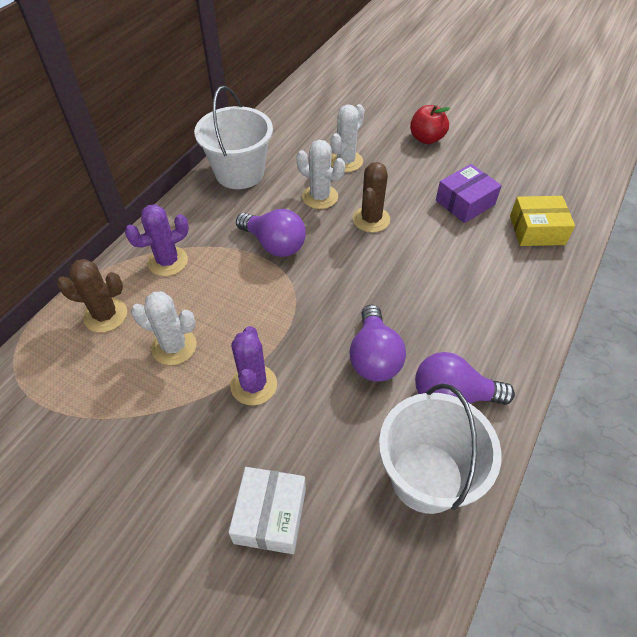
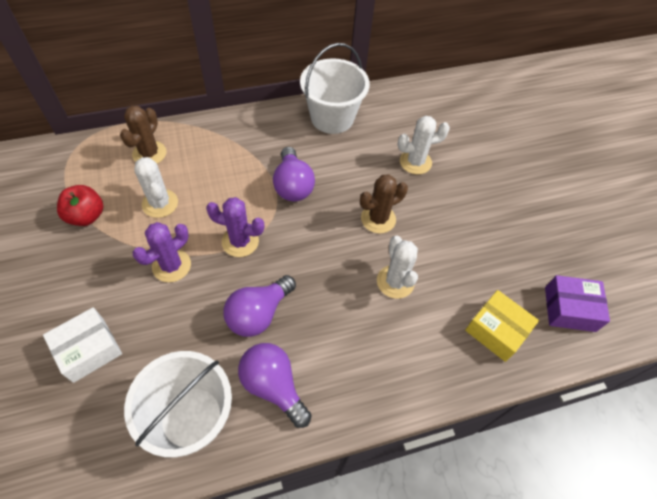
camera: 40 degrees right, 5 degrees up
brown cactus [57,259,127,332] -> brown cactus turned 60 degrees clockwise [120,106,167,164]
purple cactus [125,204,189,276] -> purple cactus moved to [206,197,264,257]
white cactus [296,140,345,209] -> white cactus moved to [377,236,418,299]
red apple [410,105,451,144] -> red apple moved to [57,185,103,226]
purple box [436,164,502,223] -> purple box moved to [545,275,610,332]

